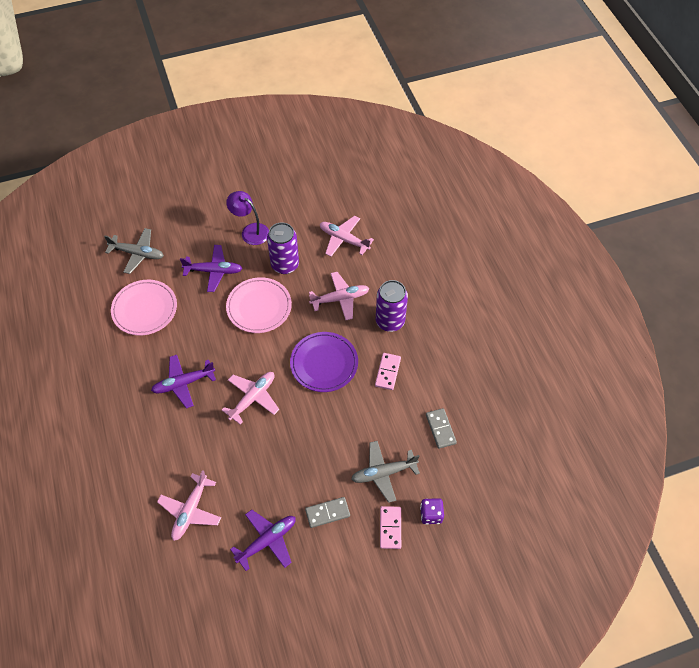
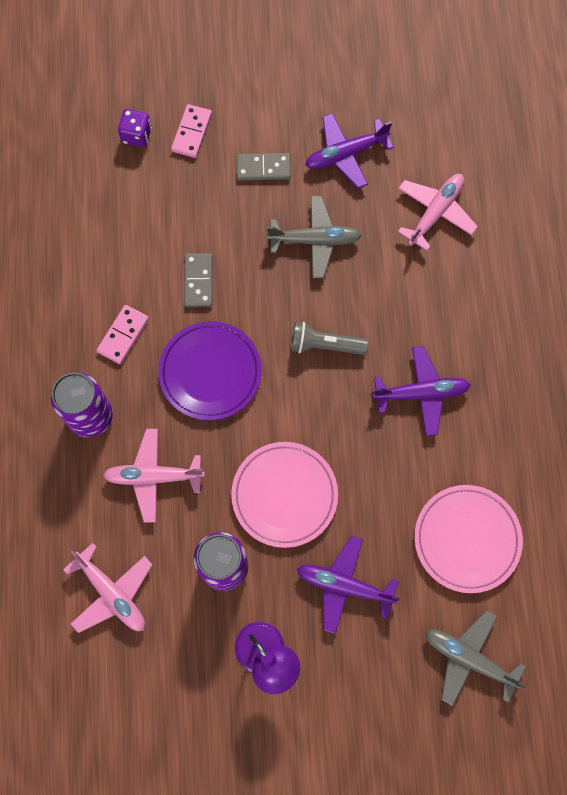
camera: 165 degrees left, 15 degrees up
pink plane [222,372,279,425] -> grey flashlight [291,322,369,355]
grey plane [351,441,420,503] -> grey plane moved to [267,196,362,278]
grey domino [426,408,457,449] -> grey domino moved to [184,253,213,307]

